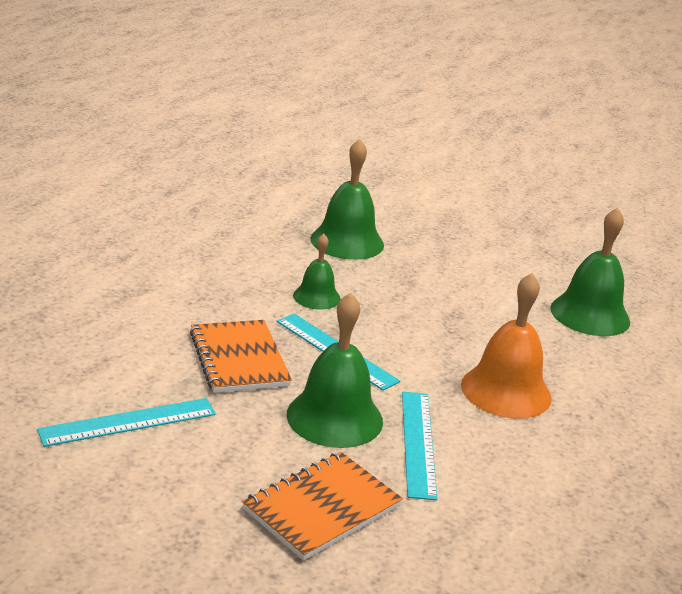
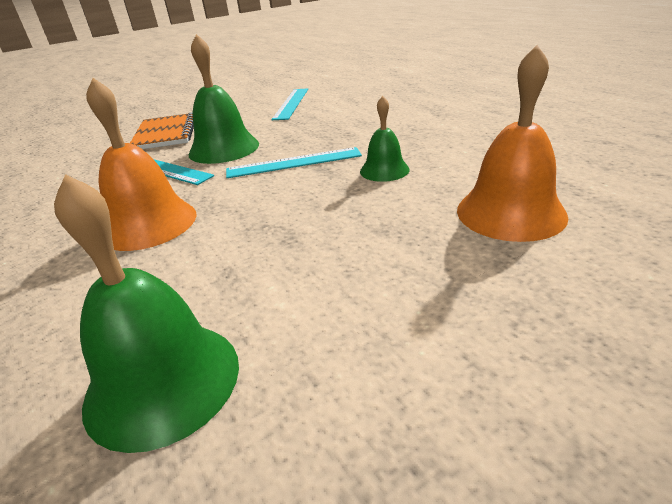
camera: 130 degrees right, 5 degrees up
orange notebook [190,320,292,393] -> none
green bell [310,139,384,260] -> orange bell [457,45,568,242]

